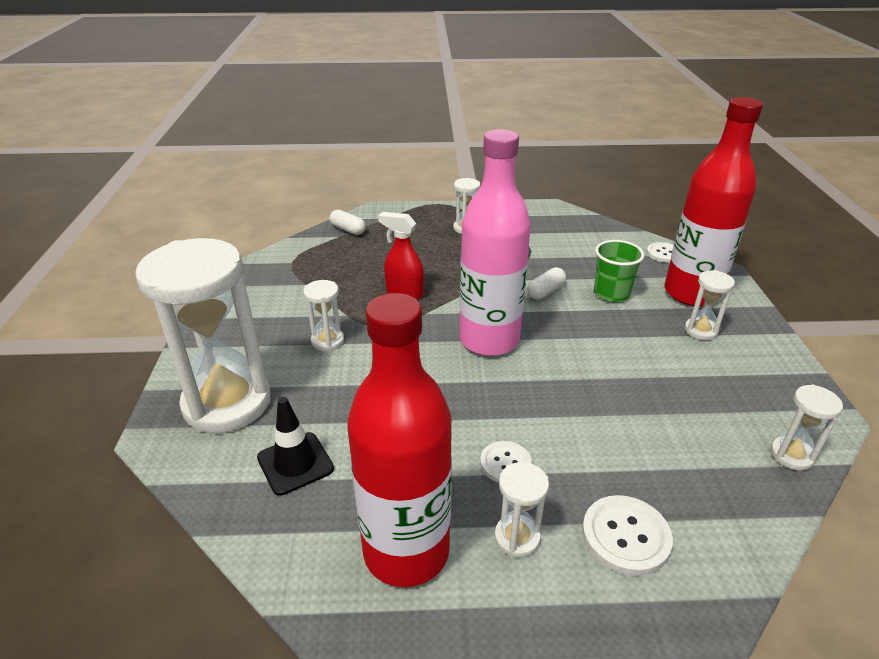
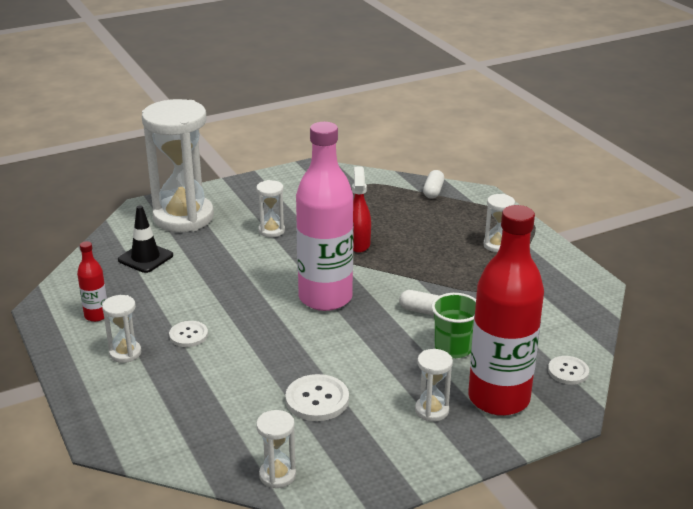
camera: 65 degrees right, 5 degrees down
red bottle [347,293,452,587] -> red bottle [77,241,107,322], size x0.44
white button [582,495,673,576] -> white button moved to [285,374,349,421]

